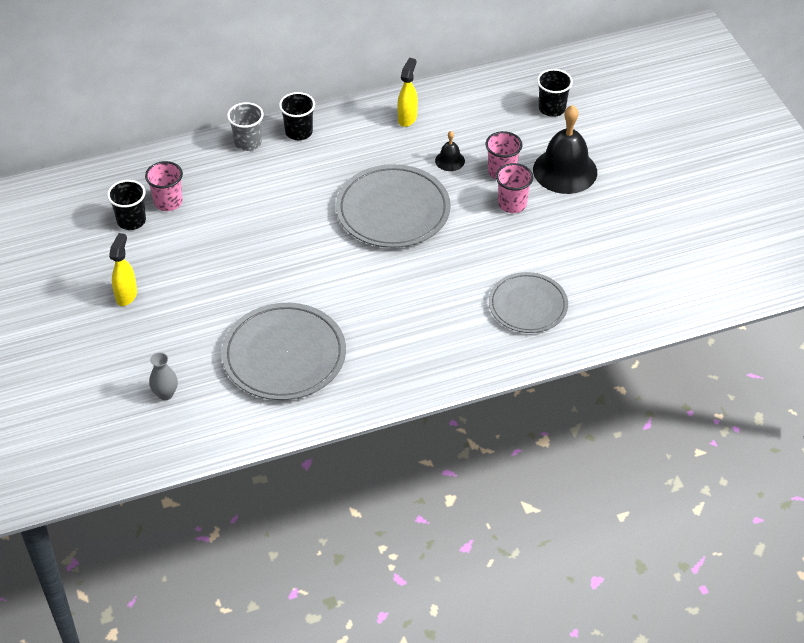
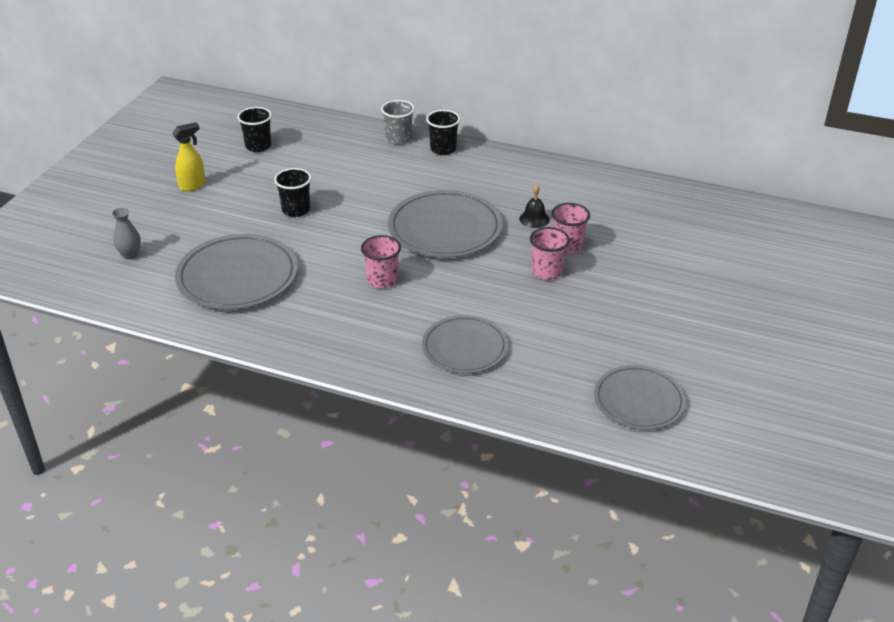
camera: 40 degrees right, 10 degrees down
pink cup [145,161,183,211] -> pink cup moved to [361,235,401,289]
yellow spray bottle [397,58,418,127] -> none
black bell [533,105,597,194] -> none
black cup [537,69,573,117] -> black cup moved to [274,168,311,217]
none -> grey plate [594,365,686,430]

